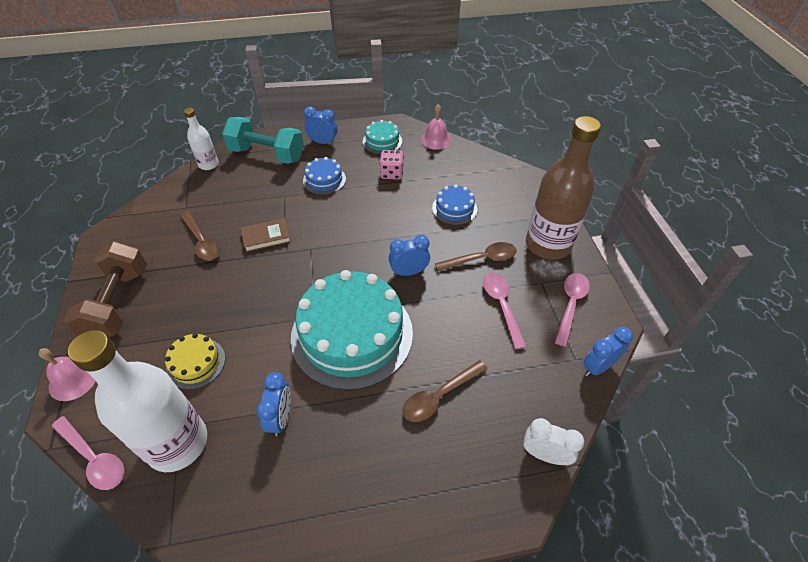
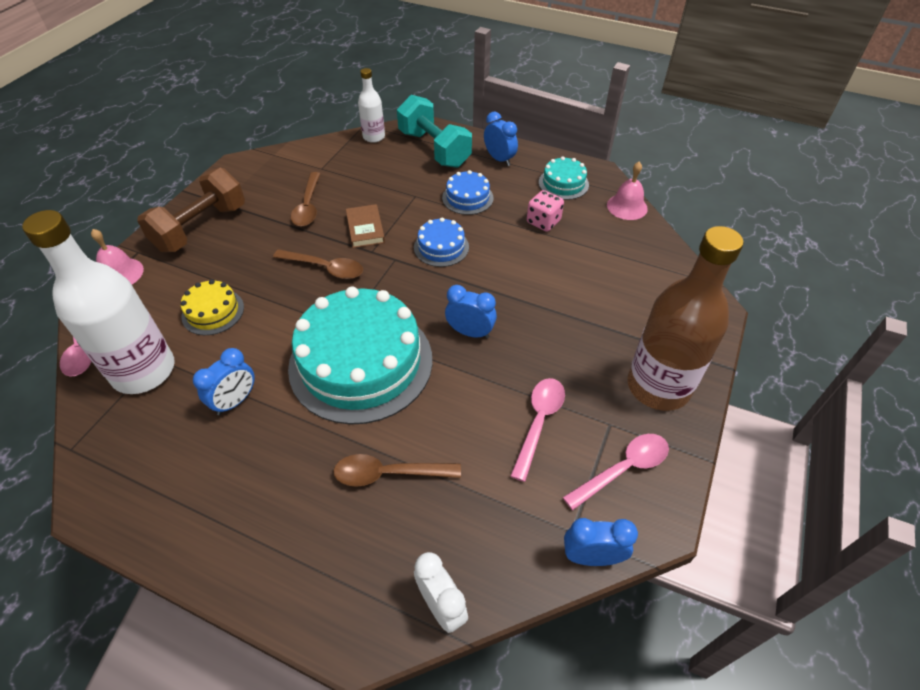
camera: 35 degrees right, 0 degrees up
brown book [241,218,291,252] -> brown book turned 60 degrees clockwise [346,204,385,248]
blue cake [432,185,477,225] -> blue cake moved to [414,218,469,267]
brown spoon [435,242,517,271] -> brown spoon moved to [273,249,363,279]

